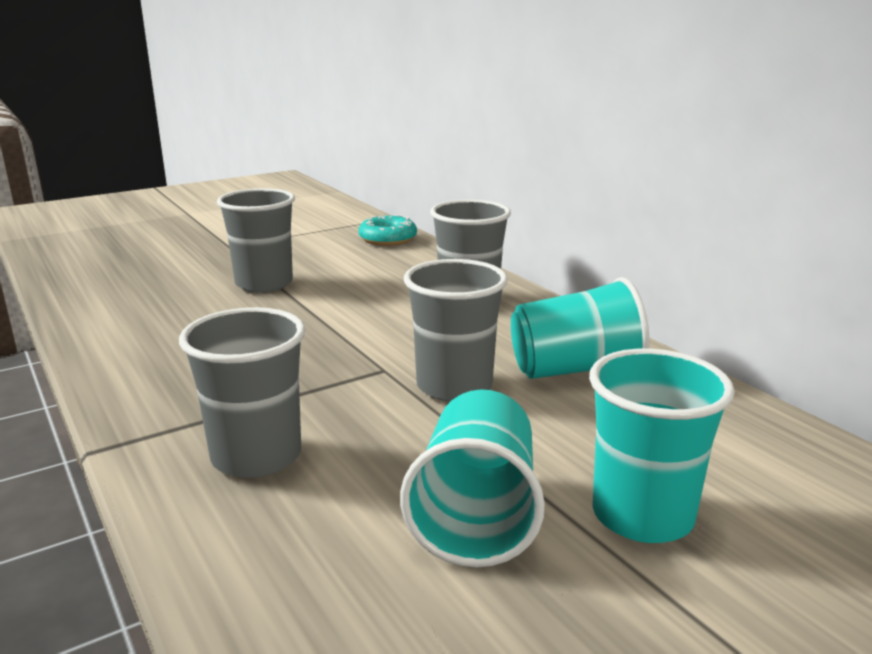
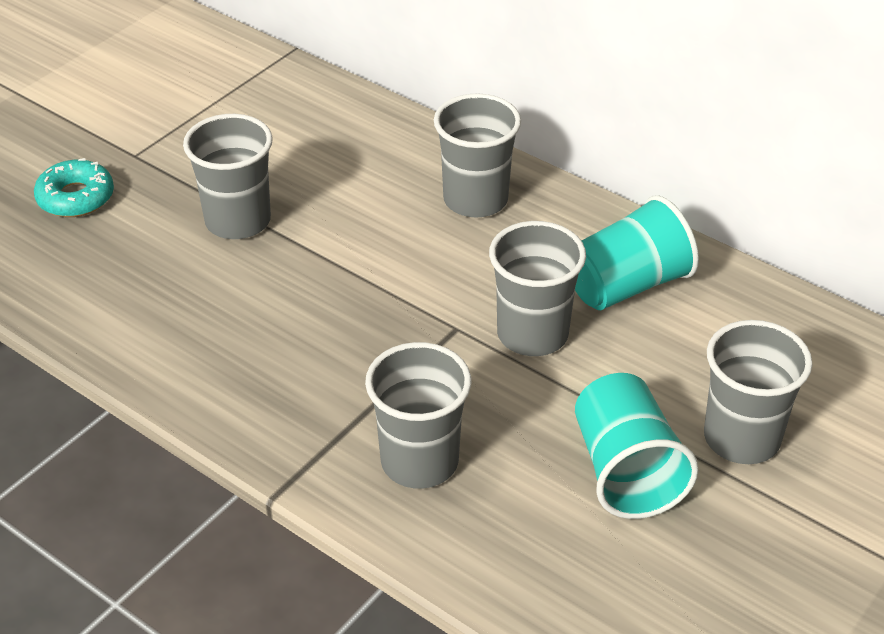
camera: 20 degrees left, 20 degrees up
turquoise donut [358,215,417,246] -> turquoise donut moved to [34,158,114,217]
turquoise cup [589,349,735,543] -> grey cup [704,320,813,464]

